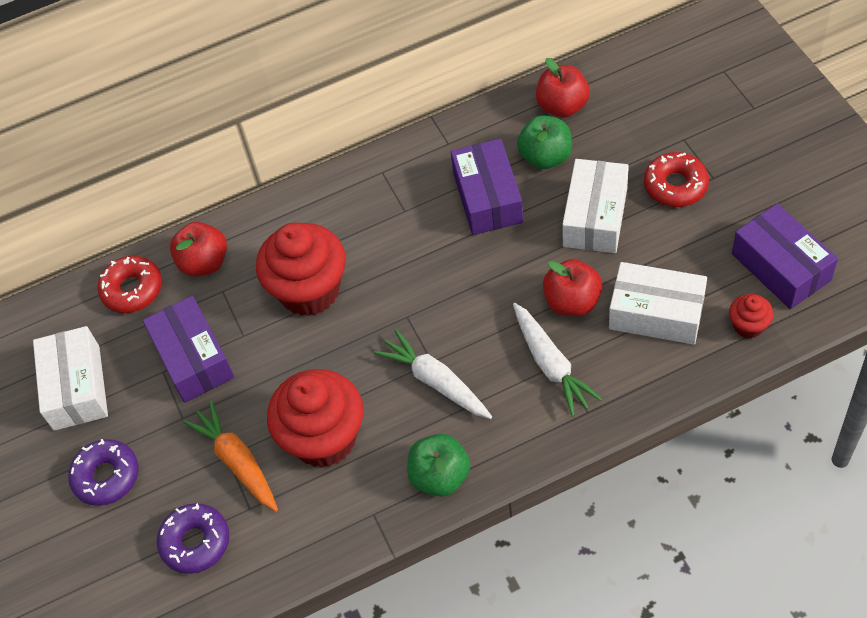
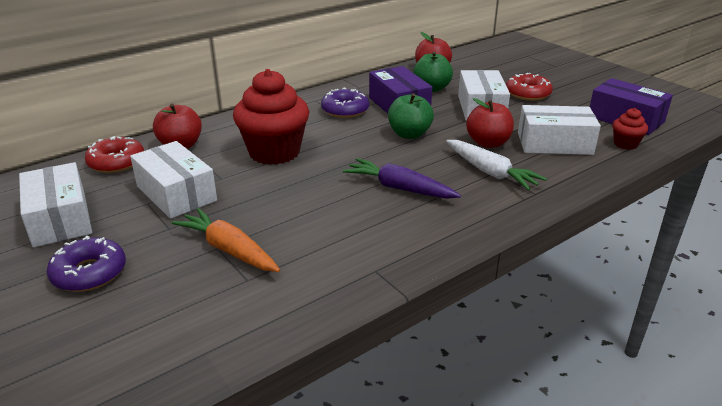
camera: 20 degrees left, 25 degrees down
purple box [143,296,235,403] -> white box [130,141,217,219]
purple donut [157,503,229,574] -> purple donut moved to [321,88,369,118]
red cupcake [267,369,363,468] -> none
white carrot [374,329,492,419] -> purple carrot [343,158,461,199]
green apple [407,434,471,497] -> green apple moved to [388,93,434,139]

